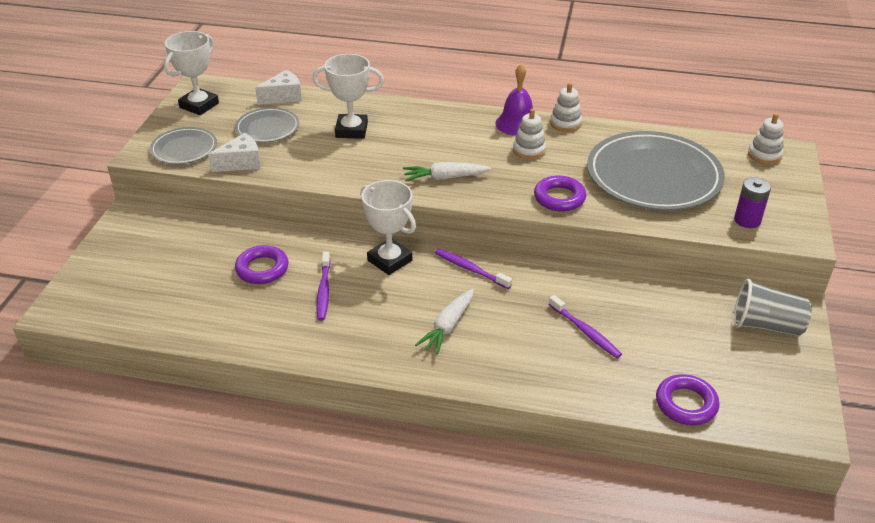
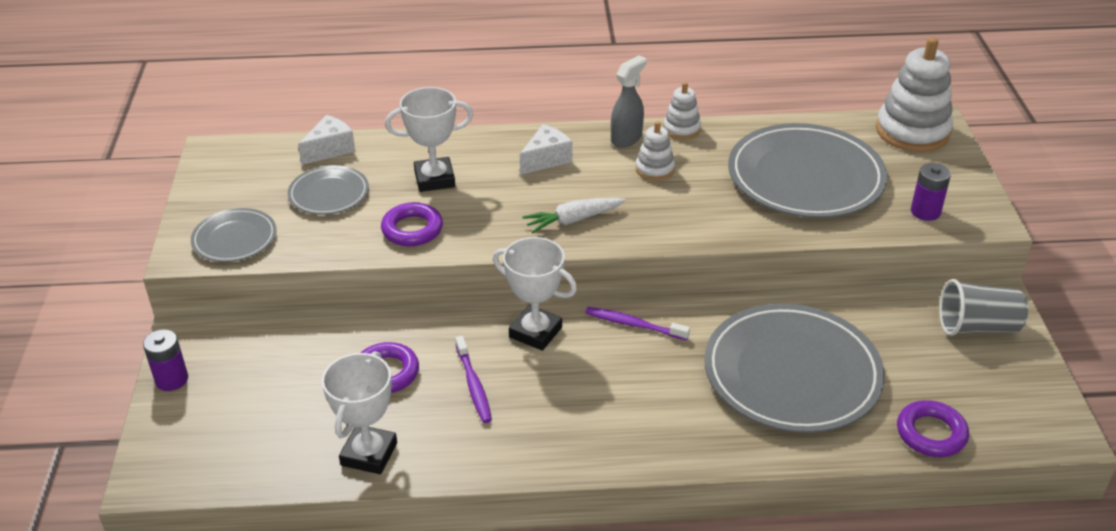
camera: 15 degrees left, 0 degrees up
white trophy [164,31,219,115] -> white trophy moved to [322,351,397,474]
white cheese [208,133,261,172] -> white cheese moved to [520,124,573,175]
white carrot [415,289,474,355] -> none
purple bell [496,64,533,136] -> grey spray bottle [611,55,647,147]
purple ring [534,176,586,211] -> purple ring moved to [381,202,443,246]
purple toothbrush [549,295,622,358] -> grey plate [704,304,885,433]
white stacking toy [748,113,784,165] -> white stacking toy [876,37,953,152], size x1.93
none -> purple battery [143,329,188,391]

